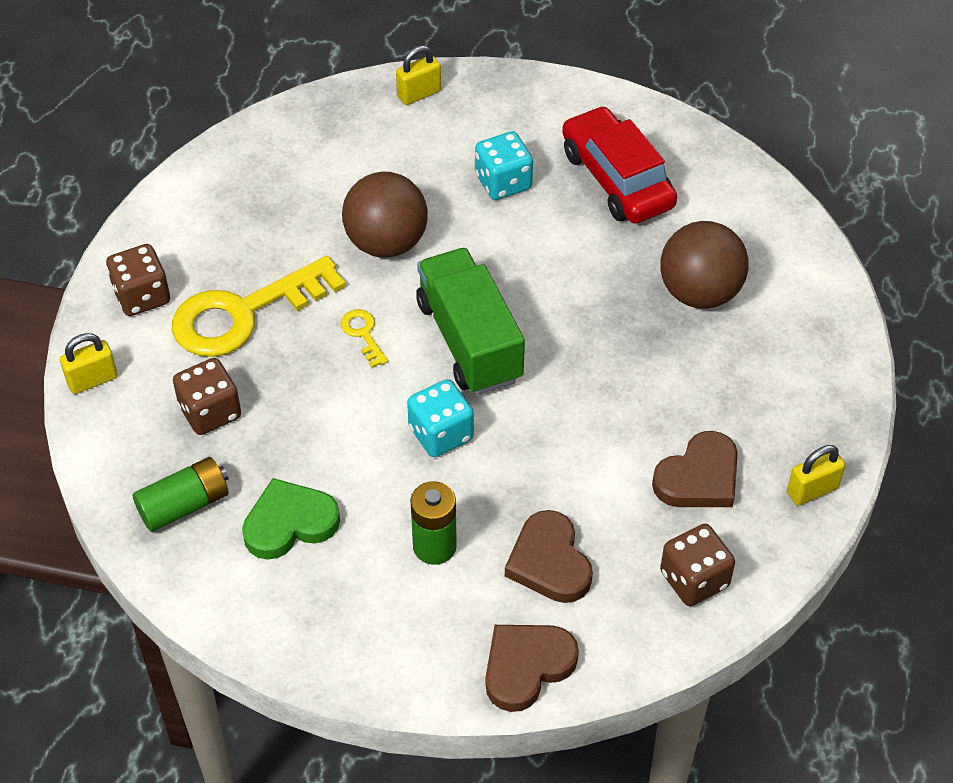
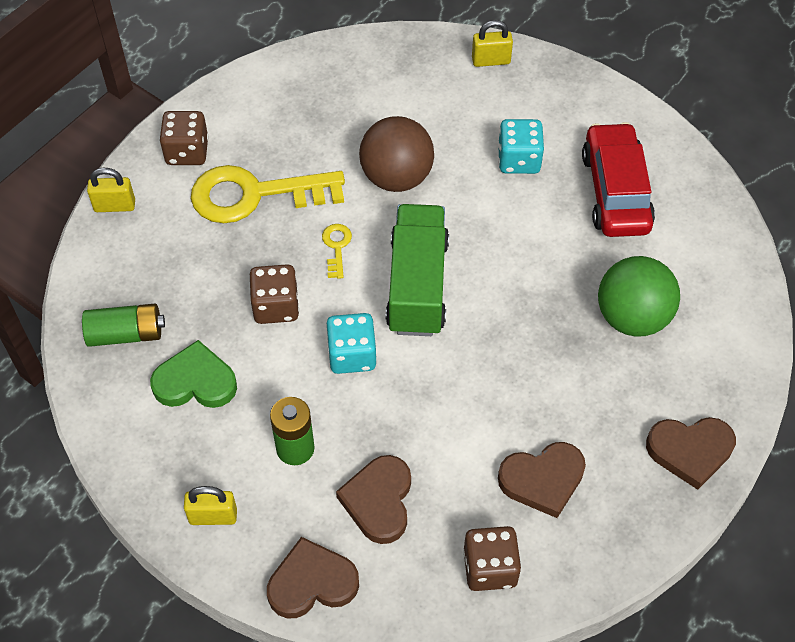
camera: 25 degrees right, 5 degrees up
brown dice [173,358,241,435] -> brown dice moved to [250,264,299,324]
brown ball [660,221,749,309] -> green ball [598,256,680,337]
yellow padlock [787,445,845,506] -> yellow padlock moved to [184,486,237,525]
none -> brown heart [646,417,736,490]

